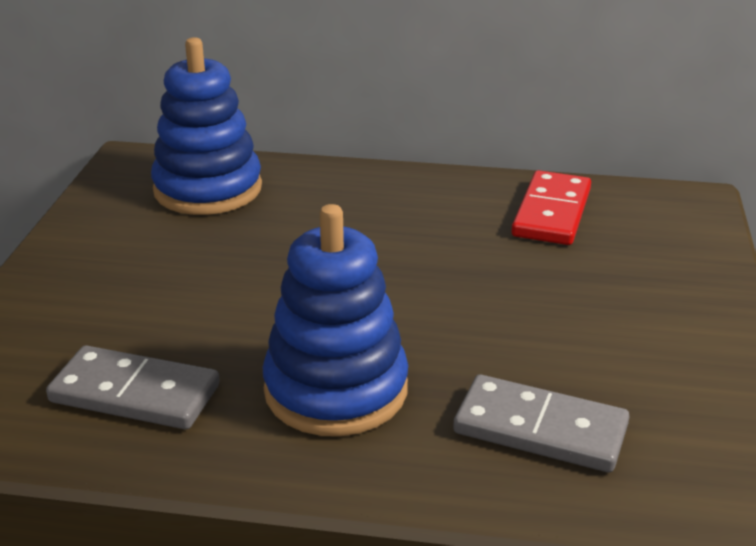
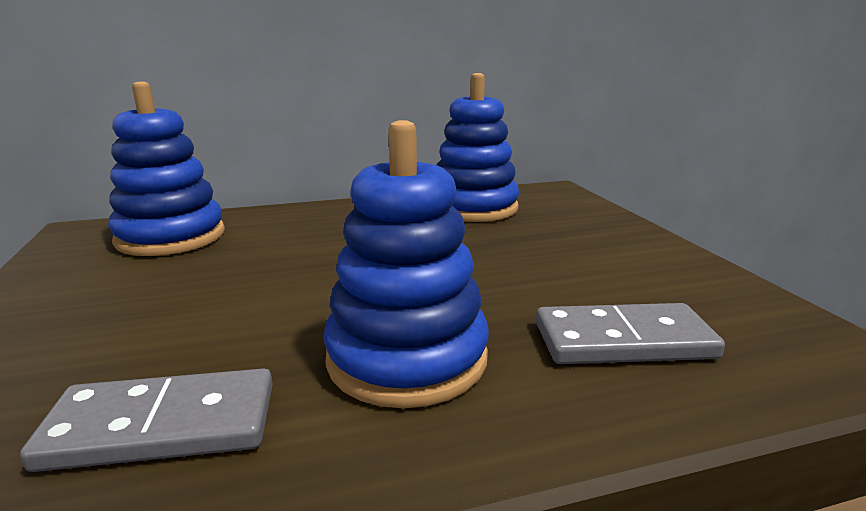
camera: 25 degrees left, 10 degrees down
red domino [512,170,591,245] -> blue stacking toy [436,73,519,222]

